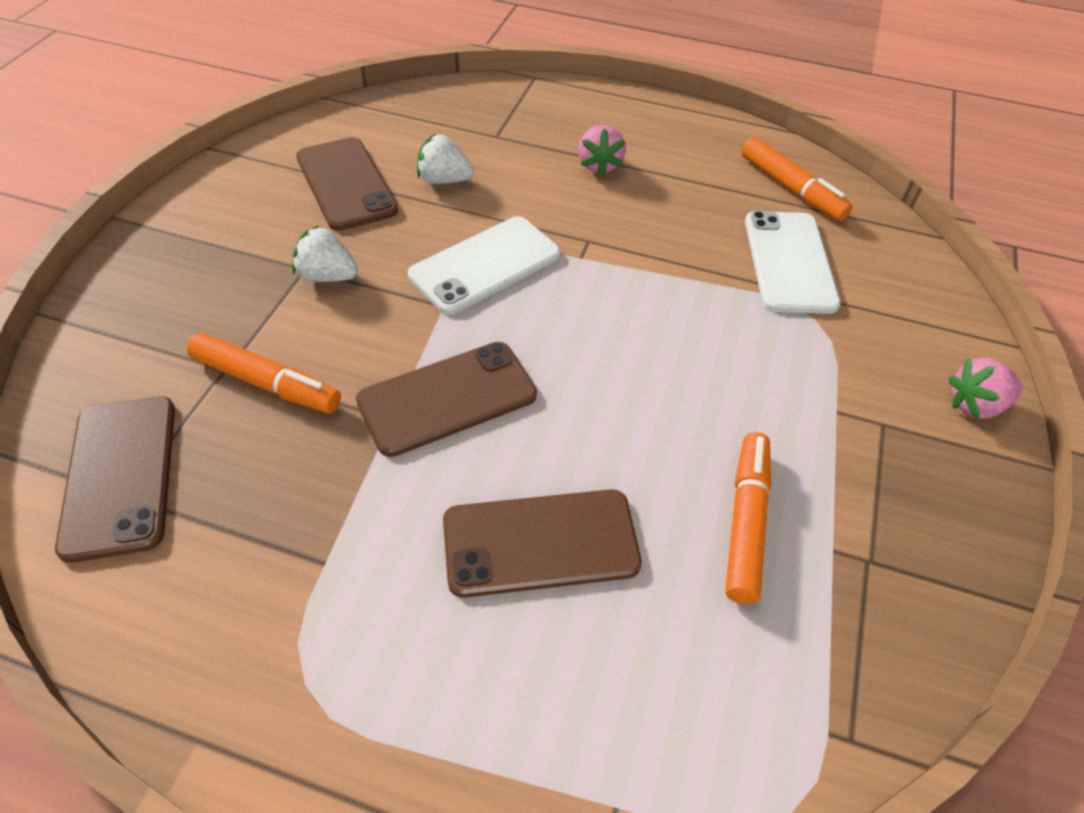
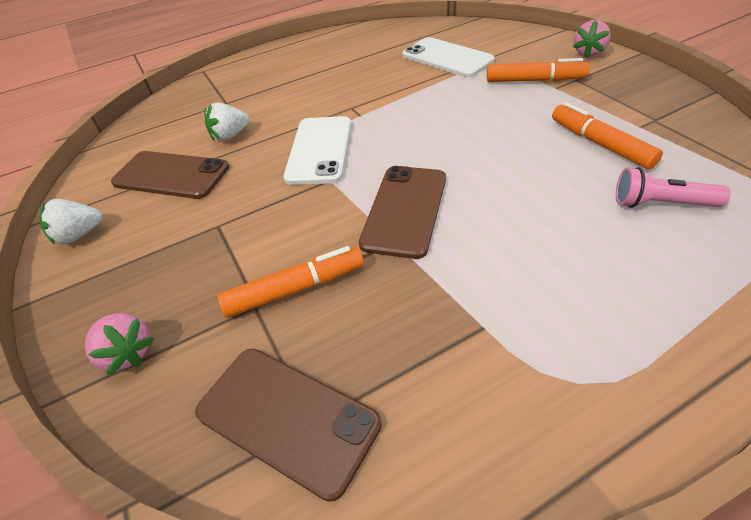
camera: 40 degrees left, 5 degrees down
white strawberry [292,225,358,282] -> white strawberry moved to [40,199,102,245]
brown phone [443,489,642,598] -> none
pink strawberry [578,125,626,177] -> pink strawberry moved to [85,313,155,375]
orange marker [742,137,852,221] -> orange marker moved to [487,58,590,82]
none -> pink flashlight [616,167,731,208]

